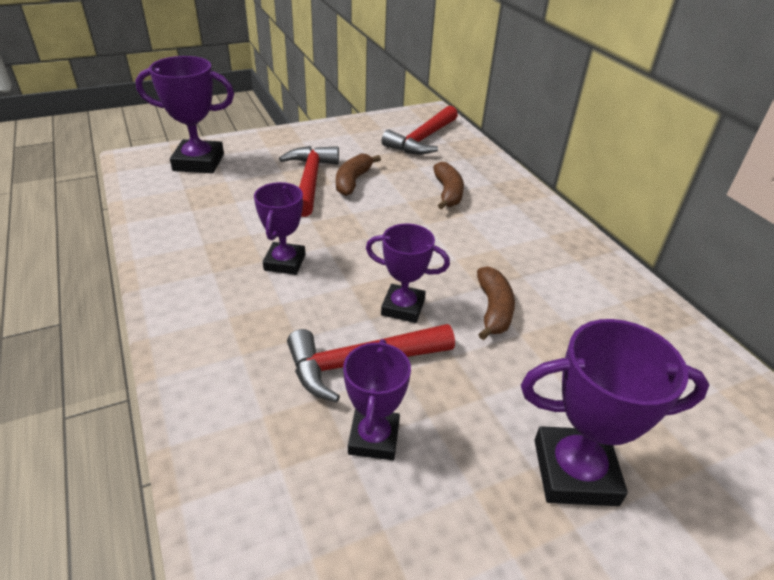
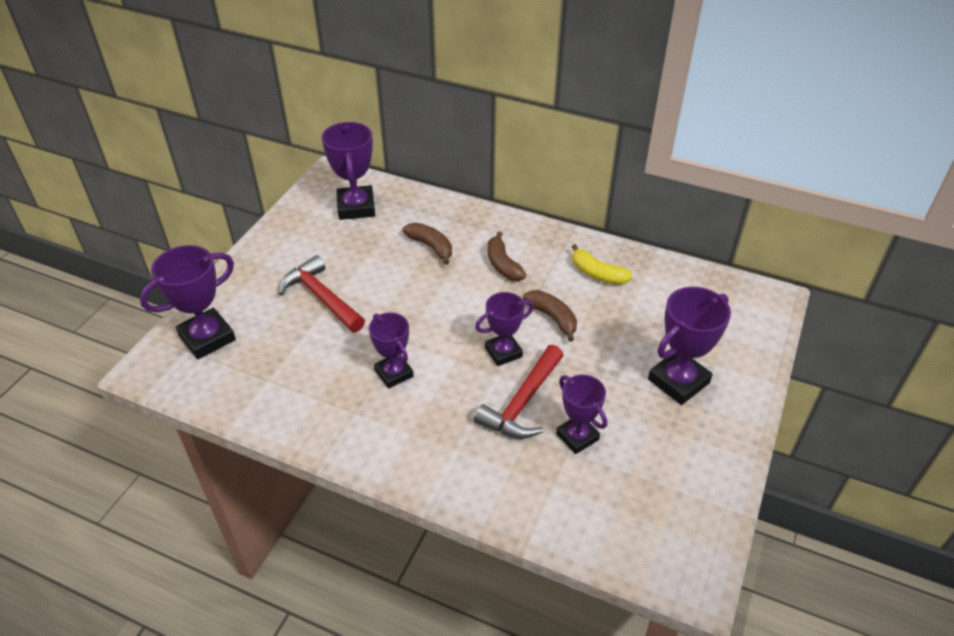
camera: 40 degrees left, 5 degrees up
brown banana [336,153,381,196] -> brown banana moved to [488,232,526,281]
red hammer [381,106,458,155] -> purple trophy [322,122,375,220]
none -> yellow banana [571,244,632,285]

